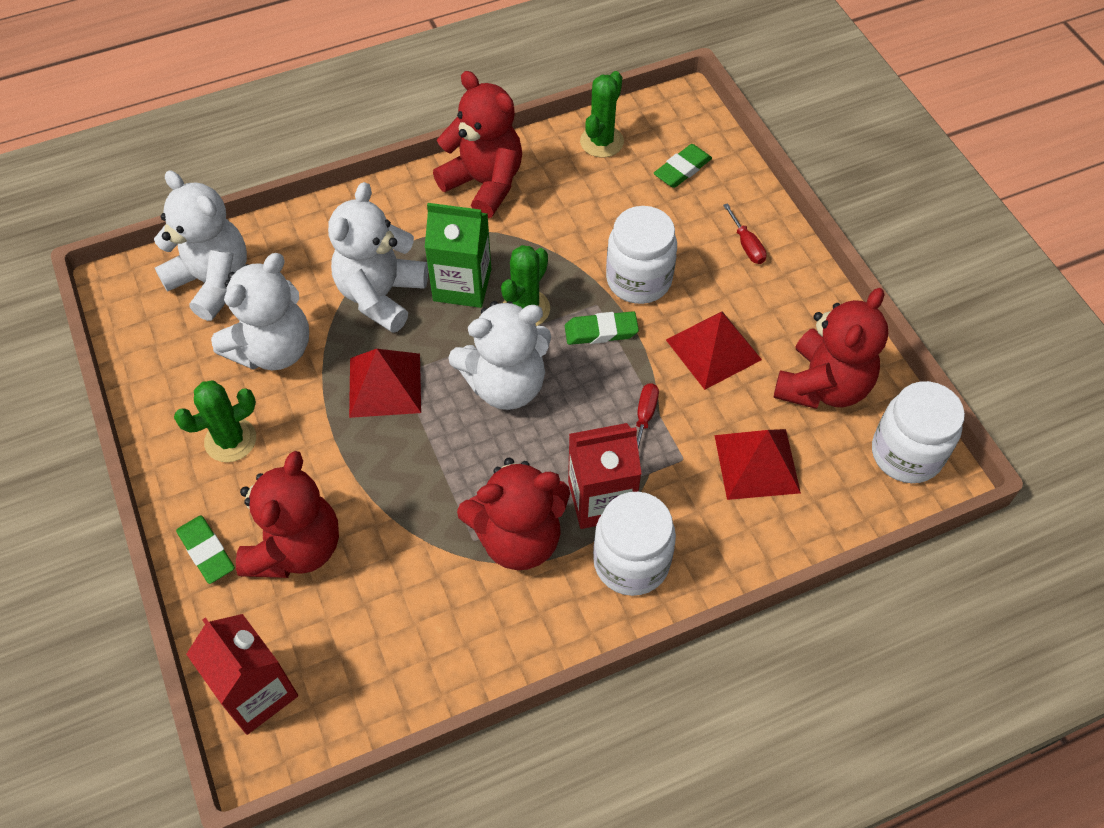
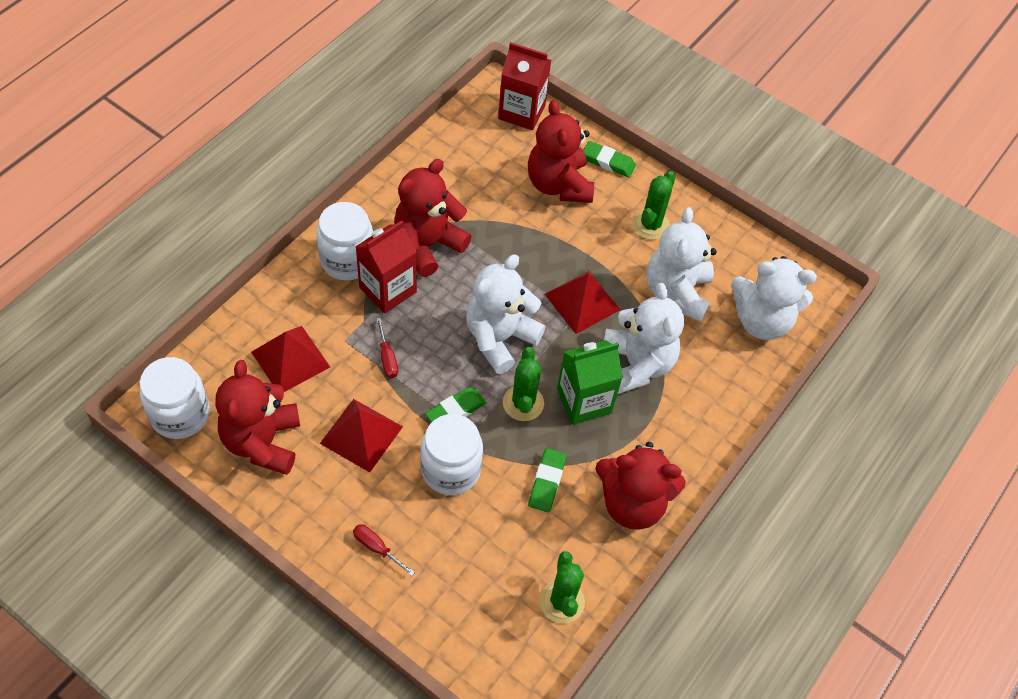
camera: 145 degrees right, 0 degrees up
green eraser [654,144,712,188] -> green eraser moved to [528,448,567,512]

